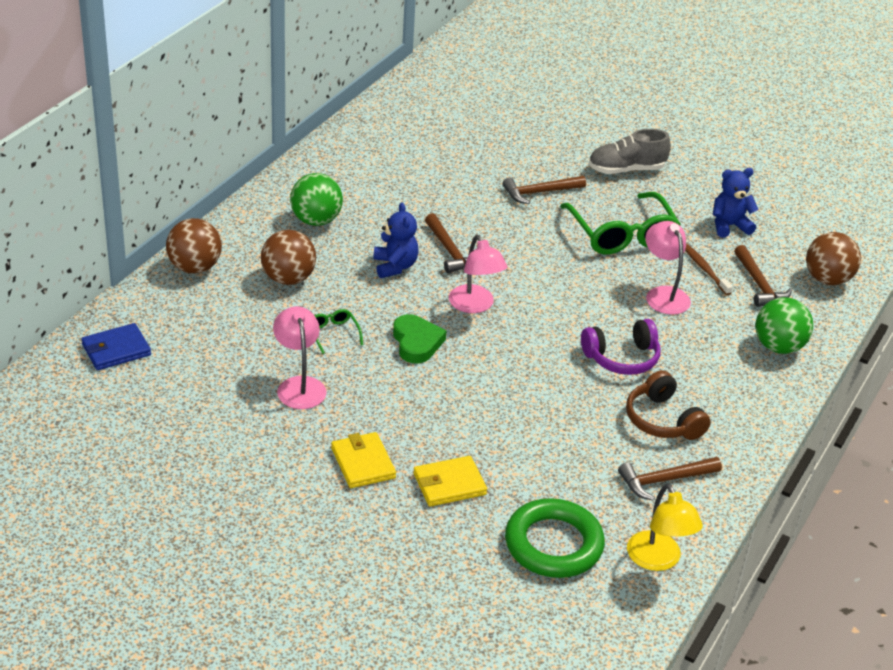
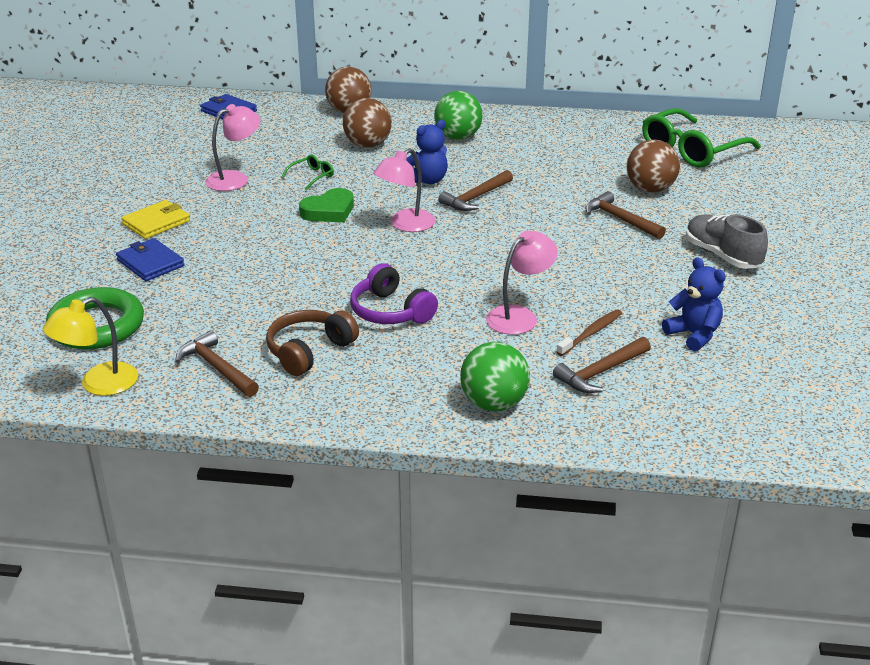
camera: 70 degrees right, 5 degrees down
yellow wallet [413,456,487,507] -> blue wallet [116,238,185,281]
green glasses [560,192,681,255] -> green glasses moved to [642,108,761,168]
brown ball [806,232,861,285] -> brown ball moved to [627,140,680,193]

